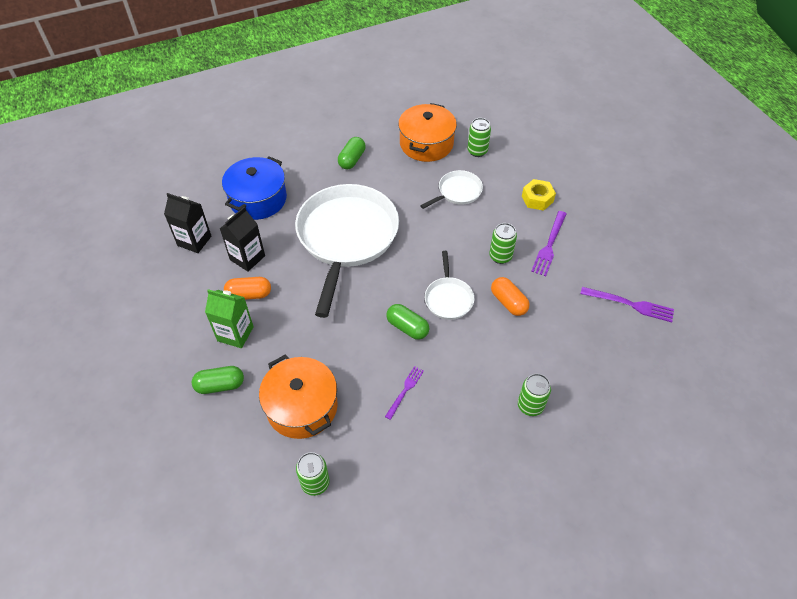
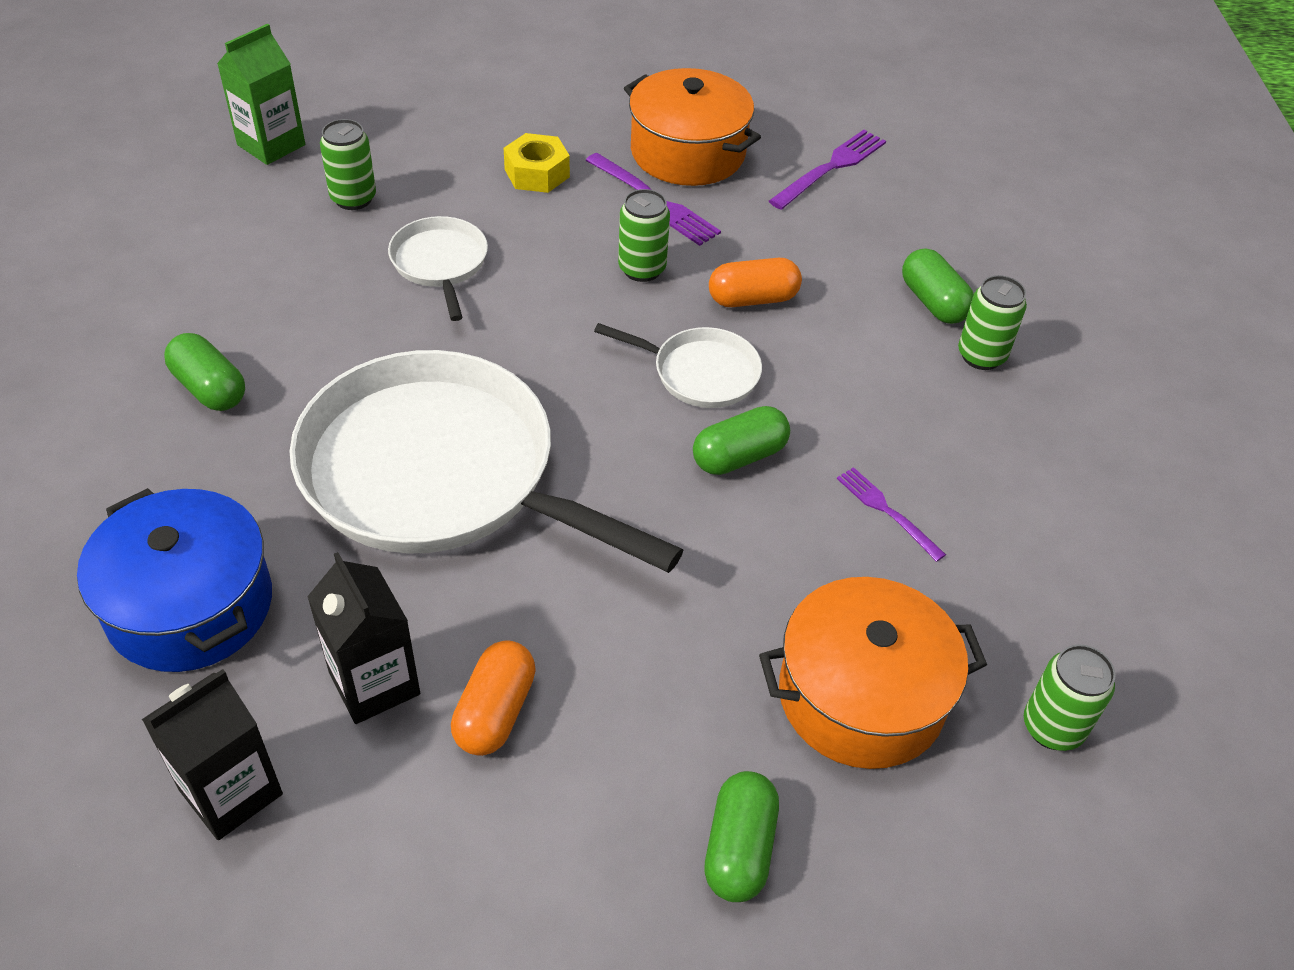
camera: 70 degrees left, 5 degrees down
green carton [205,289,254,348] -> green carton moved to [217,24,305,165]
orange pot [398,103,457,162] -> orange pot moved to [624,68,761,186]
none -> green capsule [902,248,974,324]

